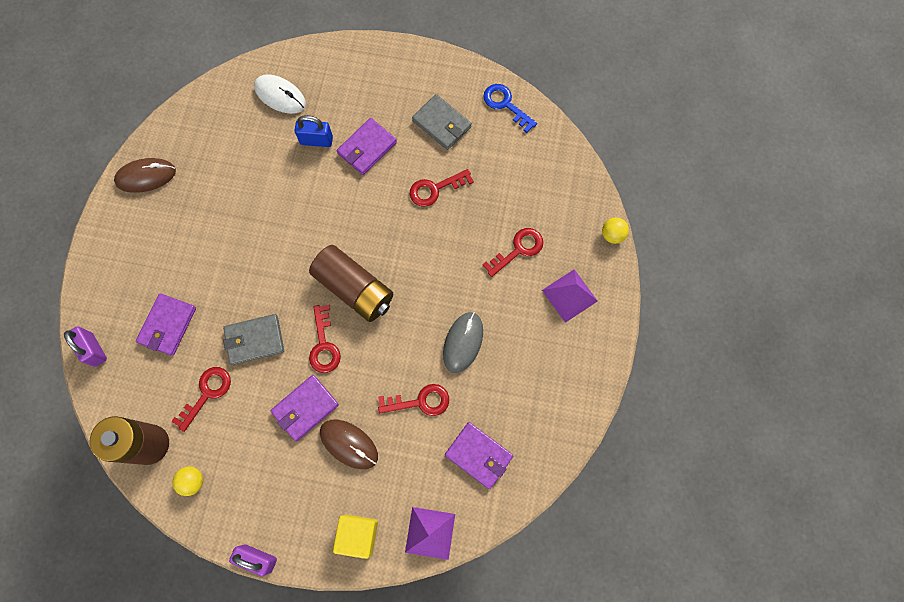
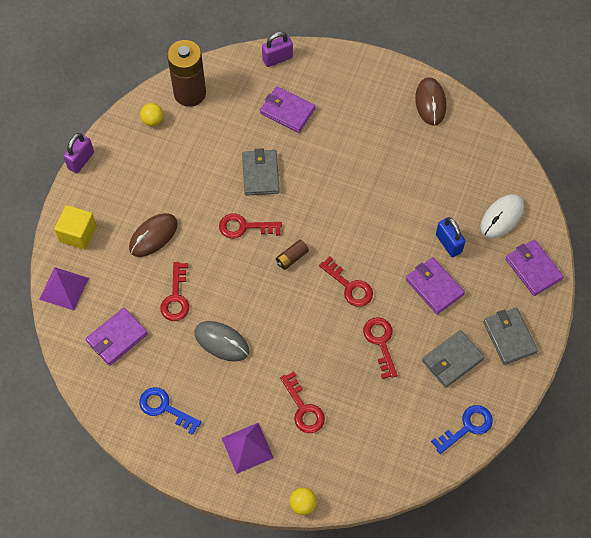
camera: 100 degrees right, 10 degrees down
red key [171,367,231,432] -> red key moved to [319,256,373,307]
purple wallet [270,375,339,441] -> purple wallet moved to [505,240,564,296]
blue padlock [294,115,333,147] -> blue padlock turned 45 degrees counterclockwise [436,217,466,257]
brown battery [309,245,393,322] -> brown battery [276,240,309,270], size x0.43
none -> blue key [139,387,201,435]
none -> grey wallet [483,308,538,365]

